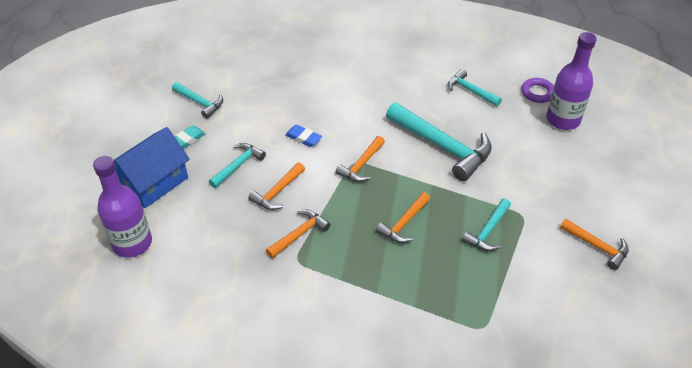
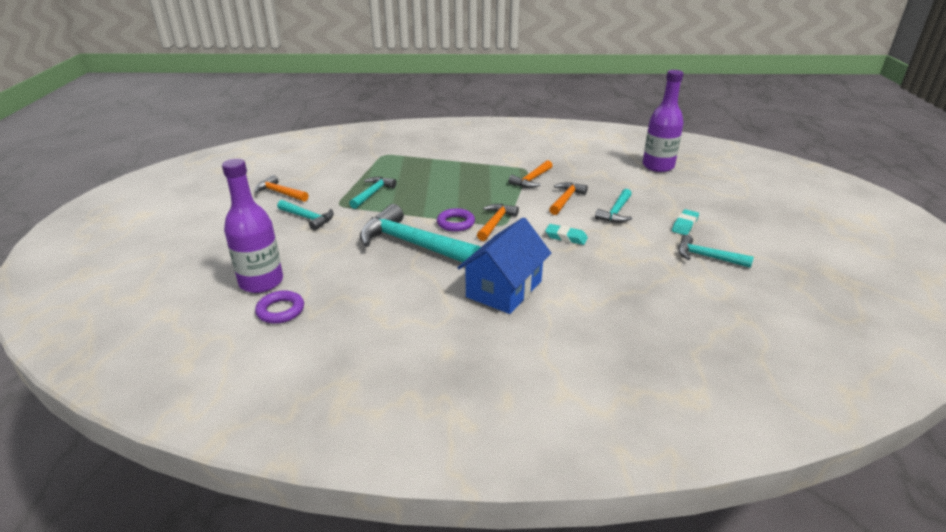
camera: 170 degrees right, 15 degrees down
blue house [114,127,190,208] -> blue house moved to [458,217,551,314]
blue eraser [285,125,322,147] -> turquoise eraser [545,224,588,245]
orange hammer [376,192,430,243] -> none
turquoise hammer [448,69,502,107] -> turquoise hammer moved to [277,200,334,231]
none -> purple ring [437,208,475,232]

